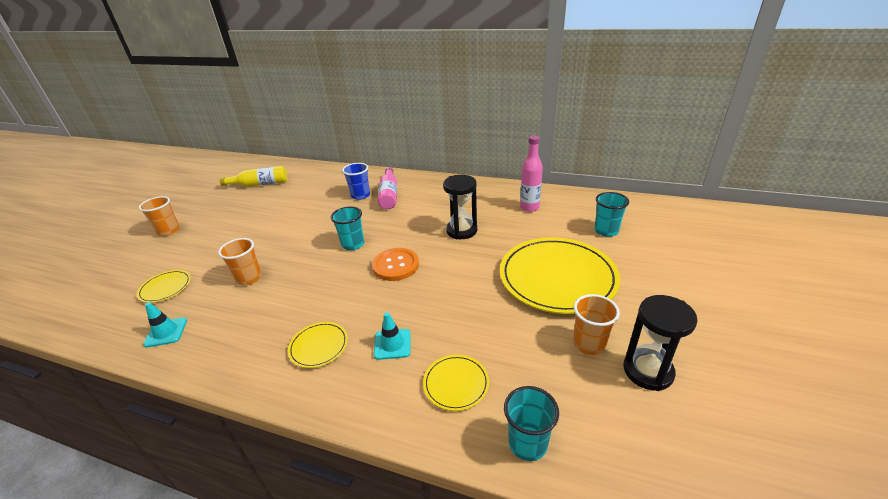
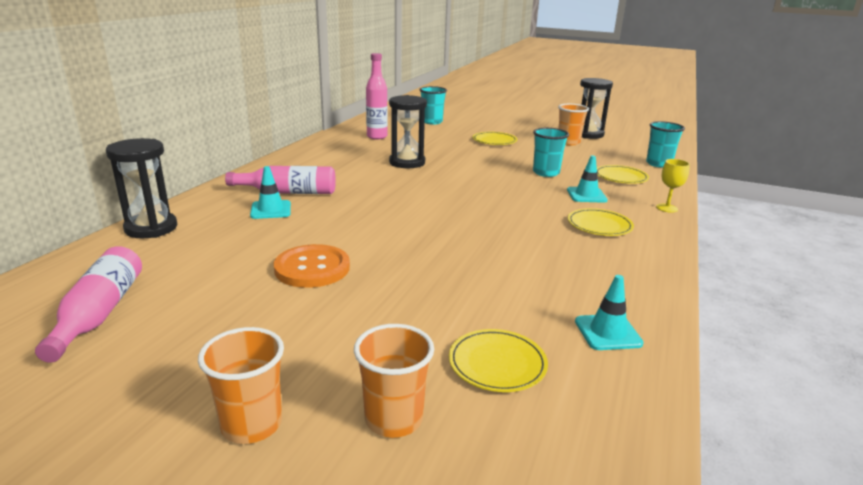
camera: 90 degrees left, 10 degrees down
orange cup [218,238,262,285] -> orange cup moved to [354,324,434,438]
yellow bottle [220,166,288,187] -> pink bottle [35,246,142,363]
turquoise cup [331,206,364,250] -> turquoise cup moved to [533,128,569,177]
blue cup [342,163,370,200] -> turquoise traffic cone [250,166,291,219]
orange button [372,248,419,281] -> orange button moved to [274,244,350,288]
yellow plate [500,237,620,314] -> yellow plate [473,132,517,145], size x0.45
none -> black hourglass [106,138,177,238]
none -> yellow goblet [656,159,690,213]

